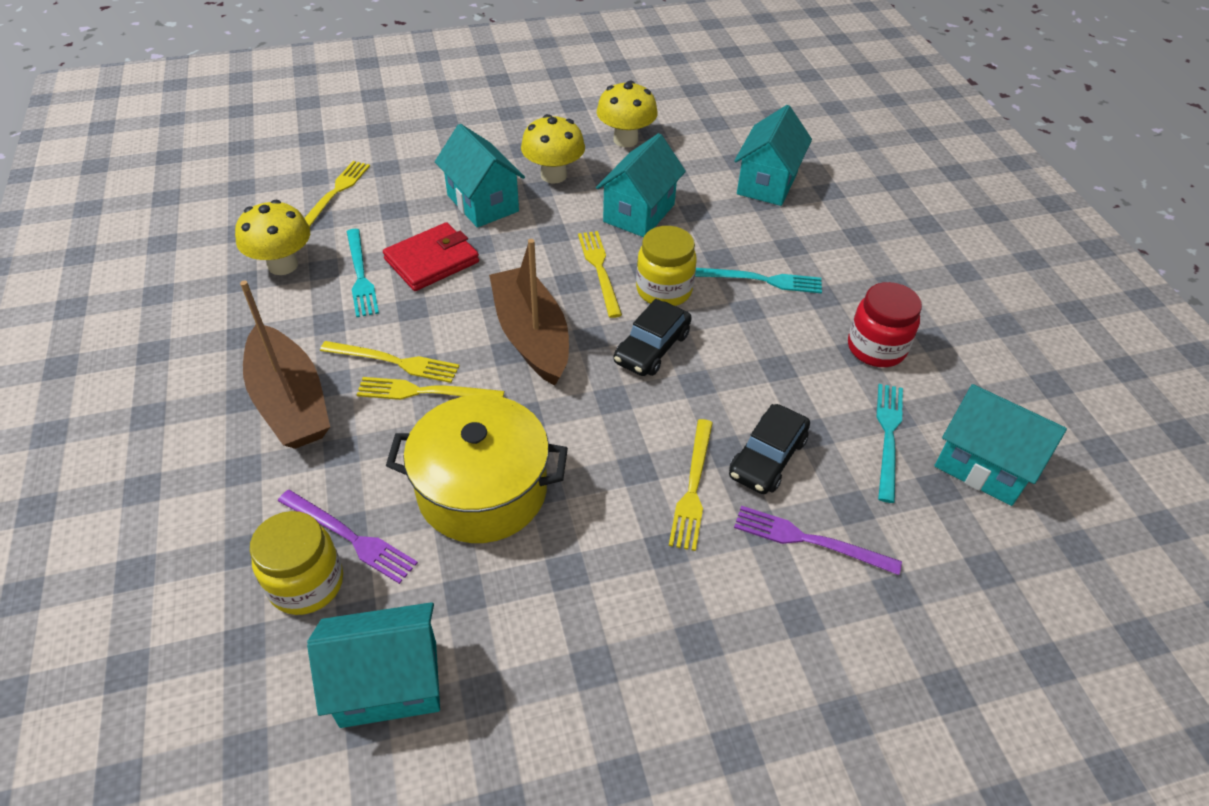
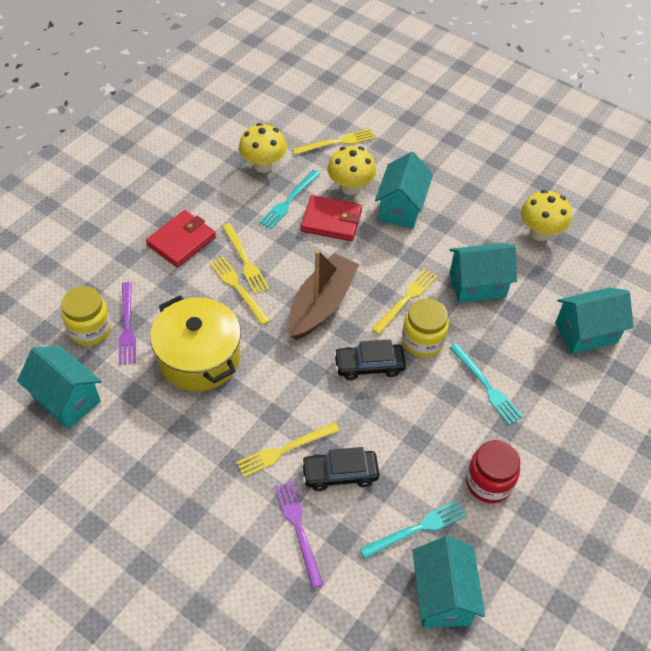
camera: 50 degrees right, 5 degrees up
brown boat [240,280,330,449] -> red wallet [146,210,216,268]
yellow mushroom [521,114,585,183] -> yellow mushroom moved to [328,146,376,195]

